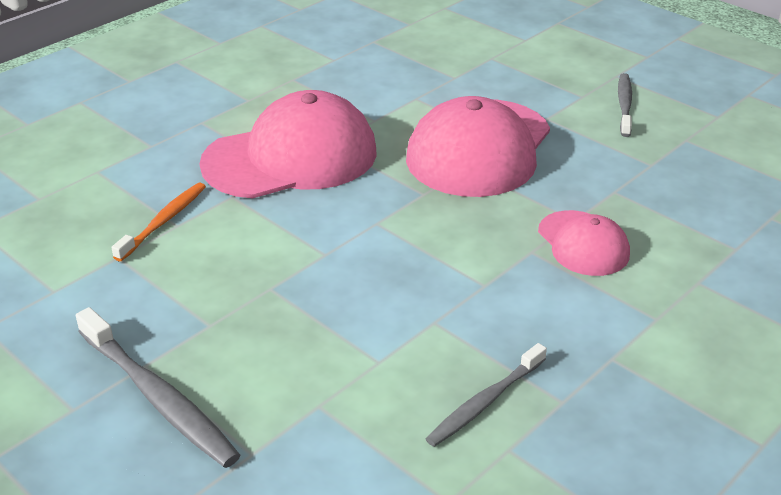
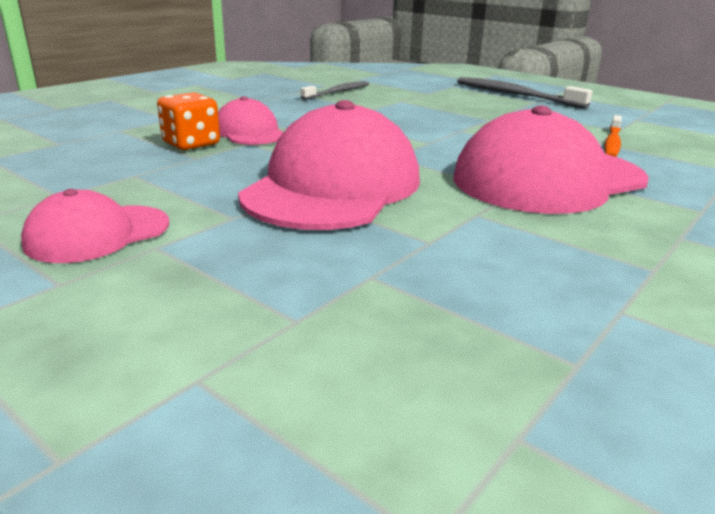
camera: 175 degrees right, 10 degrees down
grey toothbrush [618,73,632,137] -> pink cap [21,189,169,263]
none -> orange dice [157,92,220,150]

